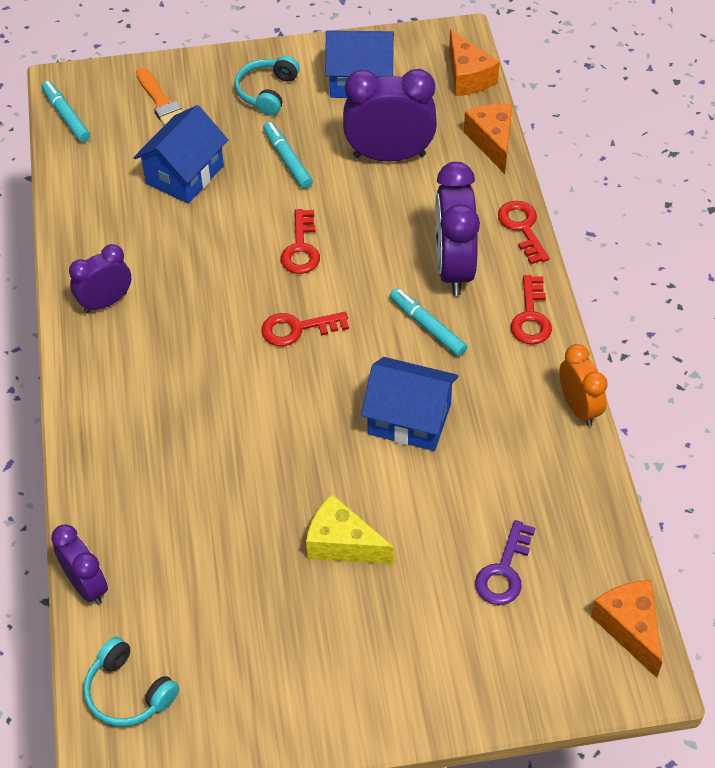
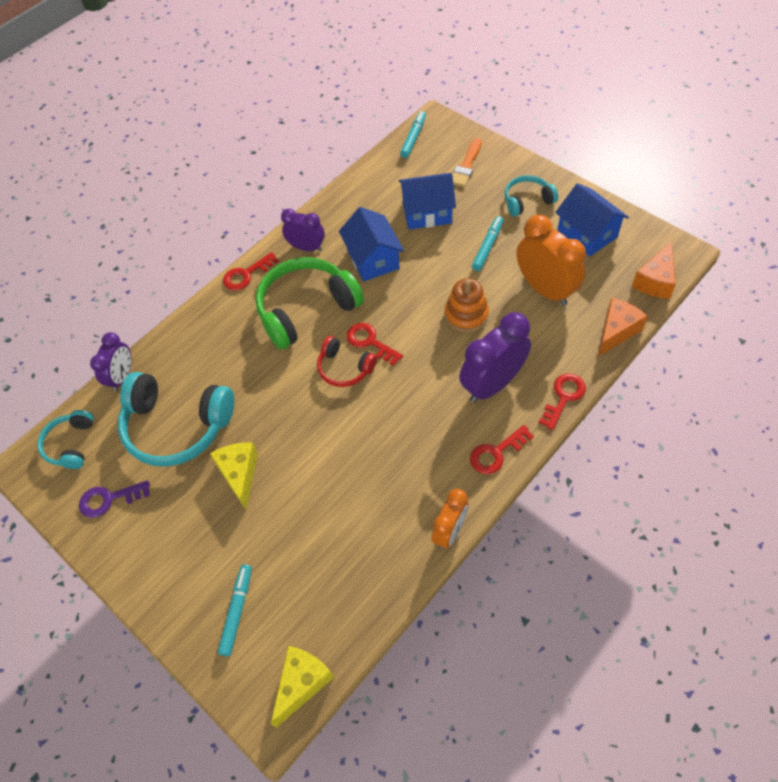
camera: 55 degrees right, 5 degrees up
red key [281,209,320,274] -> red key moved to [223,252,279,291]
purple clock [343,69,437,162] -> orange clock [517,215,586,306]
blue house [361,357,459,451] -> blue house moved to [339,207,404,282]
turquoise marker [390,288,467,357] -> turquoise marker moved to [218,564,252,656]
purple key [475,520,535,605] -> purple key moved to [79,480,150,518]
orange cheese [591,580,663,678] -> yellow cheese [271,646,334,728]
none -> turquoise headphones [118,372,234,467]
none -> green headphones [255,258,364,350]
none -> red headphones [317,336,377,387]
none -> orange stacking toy [445,278,489,332]

